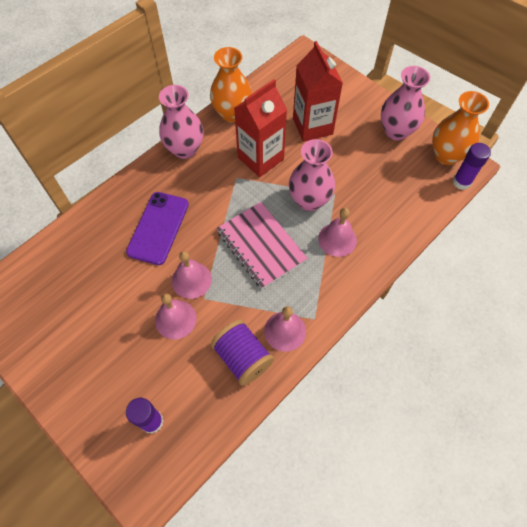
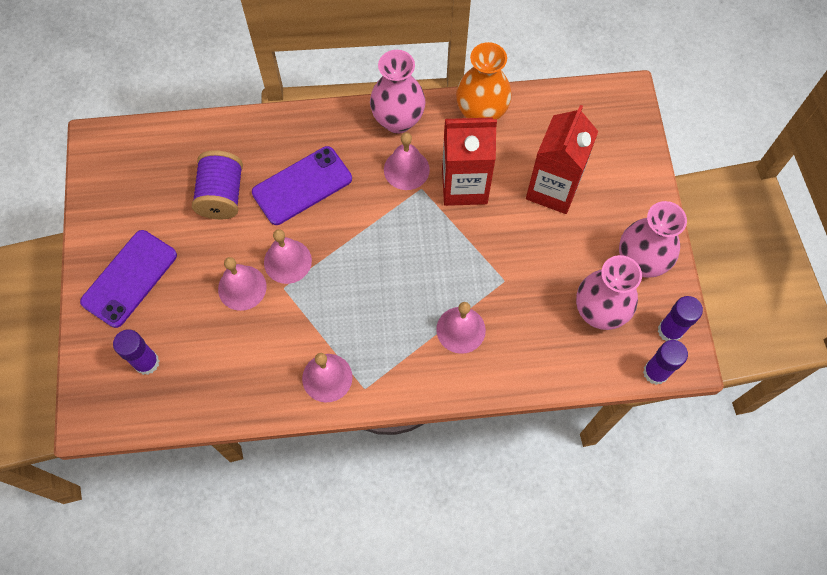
camera: 40 degrees right, 5 degrees up
purple spool [210,319,274,386] -> purple spool moved to [192,150,243,219]
pink notebook [217,202,308,289] -> none
pink vase [289,139,335,211] -> pink vase moved to [576,255,642,330]
orange vase [432,91,489,165] -> purple glue stick [658,296,703,341]
none -> purple phone [80,230,177,328]
none -> pink bell [384,132,430,190]

